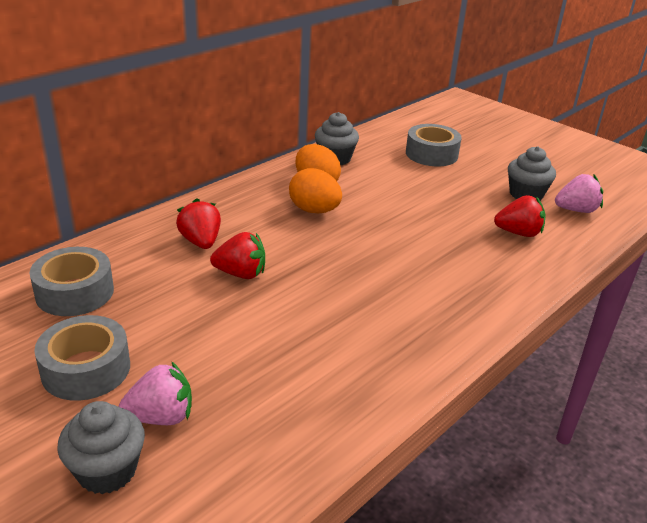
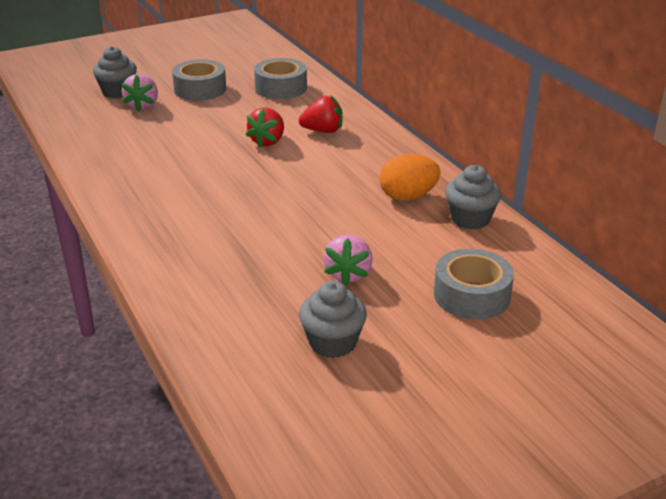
camera: 110 degrees right, 0 degrees up
orange egg [289,168,342,213] -> none
red strawberry [494,195,545,237] -> none
pink strawberry [555,174,603,213] -> pink strawberry moved to [323,235,373,286]

